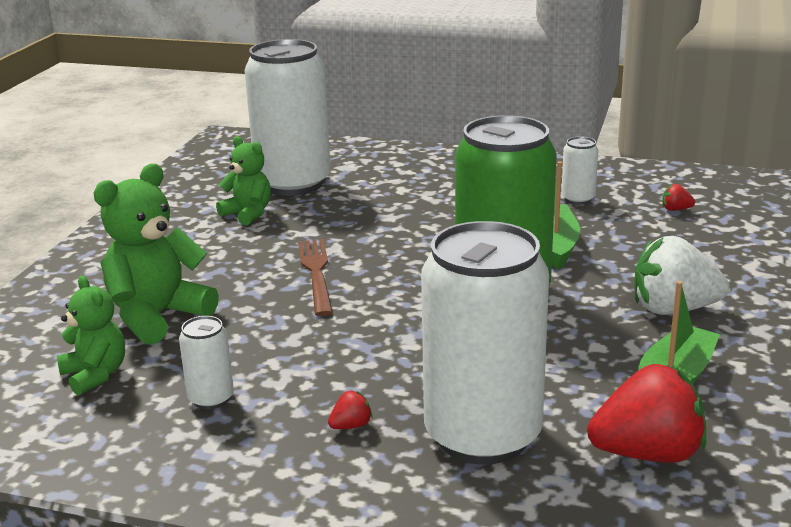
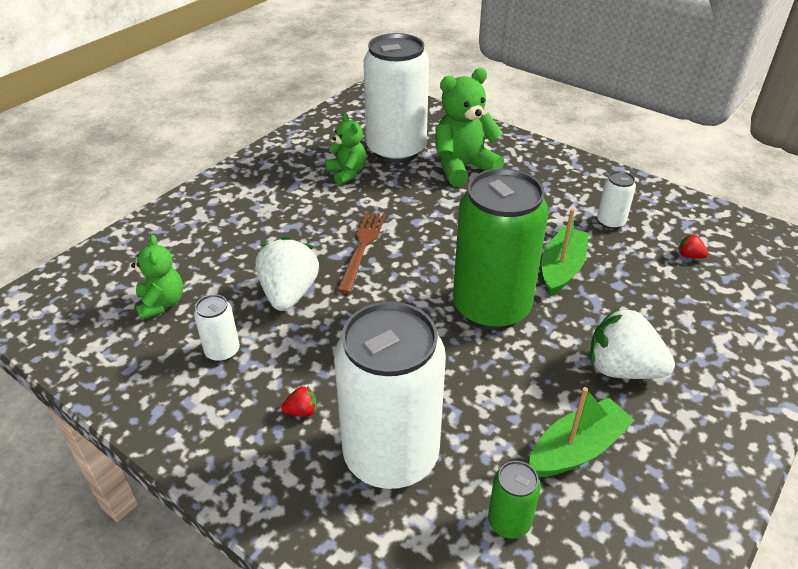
camera: 20 degrees right, 15 degrees up
green teddy bear [93,164,219,345] -> green teddy bear moved to [435,68,504,186]
red strawberry [587,364,706,463] -> green can [488,461,541,539]
none -> white strawberry [256,236,319,311]

